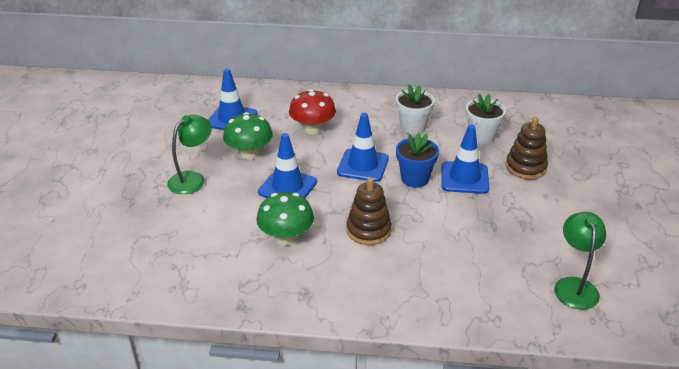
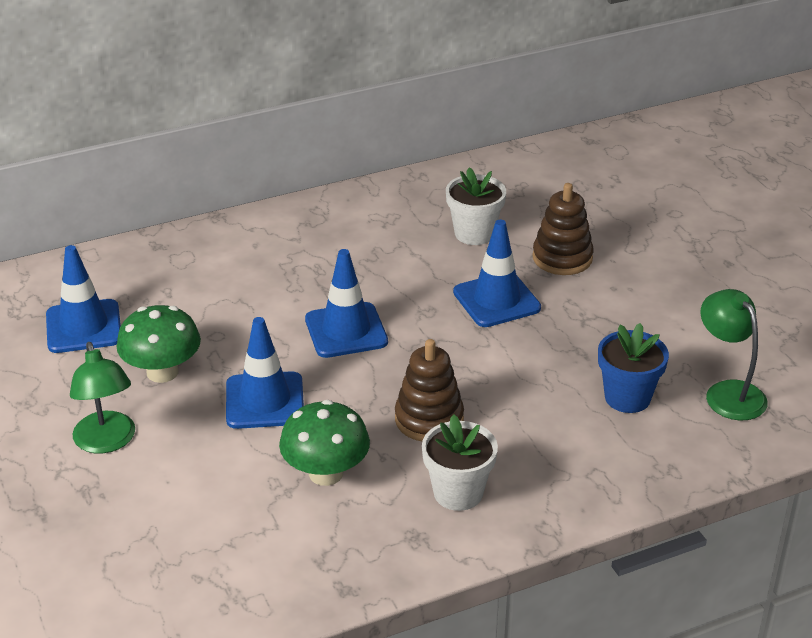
camera: 30 degrees left, 0 degrees up
green lamp [167,115,212,194] -> green lamp turned 150 degrees clockwise [70,342,135,454]
red mushroom [289,89,336,134] -> none
white flower pot [396,84,435,134] -> white flower pot moved to [422,414,498,511]
blue flower pot [396,133,439,188] -> blue flower pot moved to [598,323,669,413]

